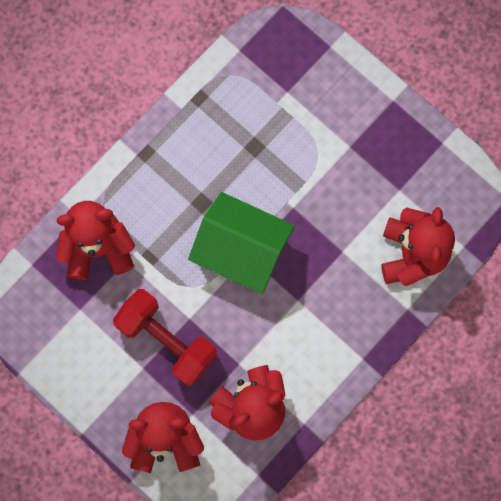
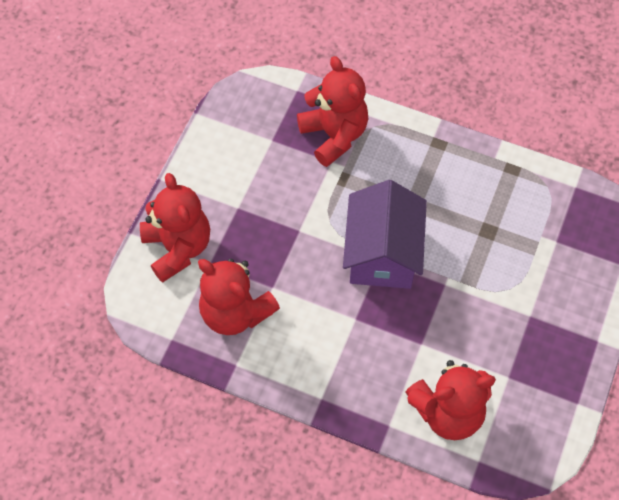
camera: 70 degrees right, 15 degrees down
red dumbbell [113,289,217,386] -> none
green house [188,192,295,294] -> purple house [343,180,427,289]

